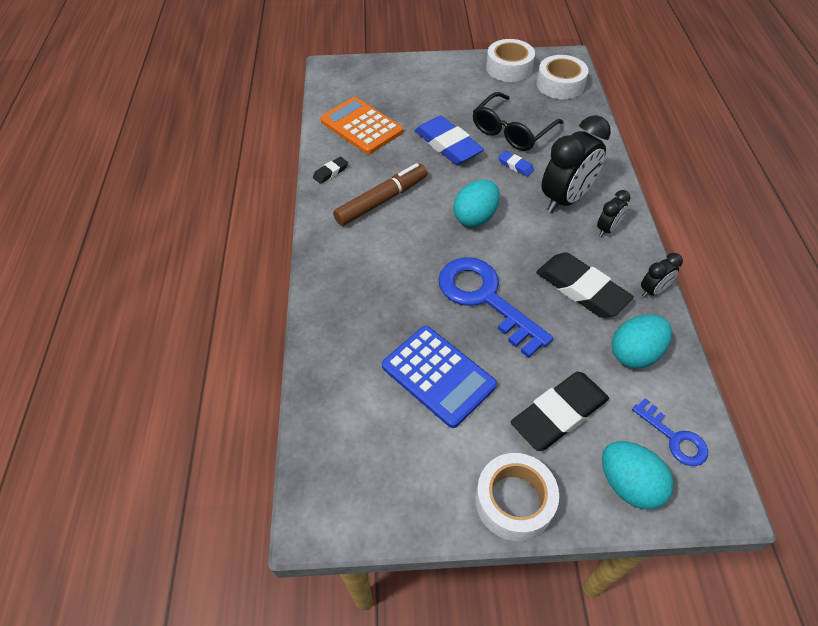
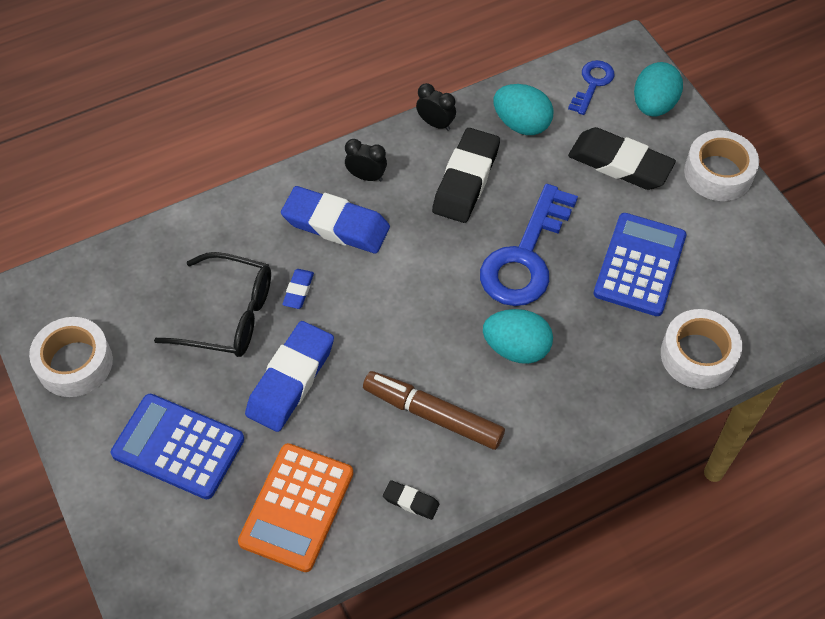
camera: 115 degrees left, 5 degrees up
turquoise egg [453,180,500,227] -> turquoise egg moved to [483,309,553,364]
white tape [537,55,588,99] -> white tape moved to [661,309,742,389]
black clock [542,115,611,213] -> blue eraser [281,186,390,254]
none -> blue calculator [111,394,244,500]

